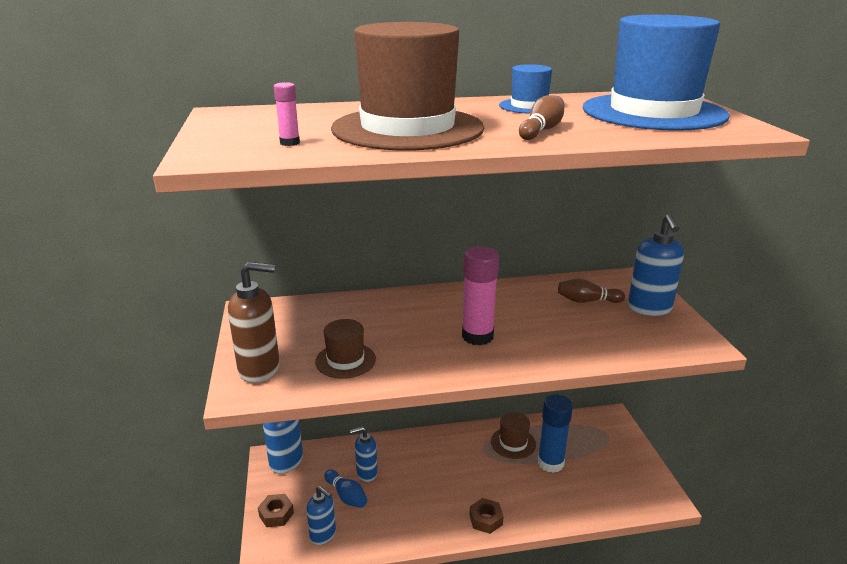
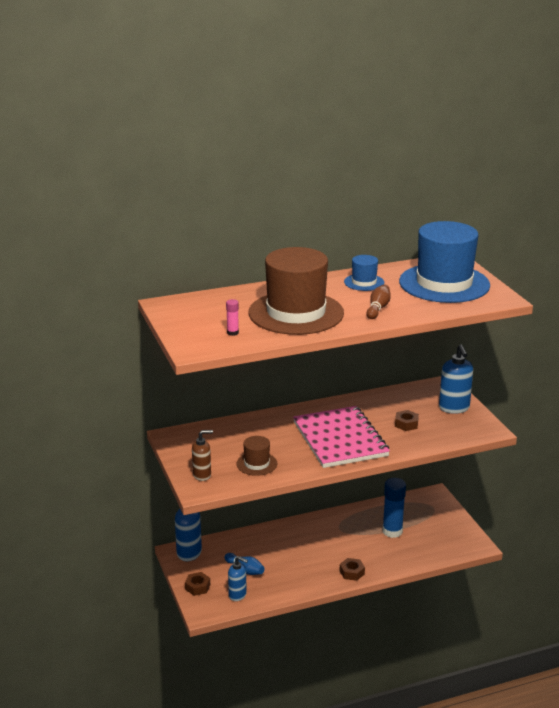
camera: 10 degrees left, 0 degrees up
brown soap dispenser [228,262,280,383] -> brown soap dispenser [192,430,213,481], size x0.66
blue soap dispenser [350,426,378,482] -> none
pink glue stick [462,246,499,345] -> pink notebook [293,406,390,468]
brown hat [491,412,536,459] -> none
brown bowling pin [558,279,625,303] -> none
none -> brown nut [395,410,419,431]

